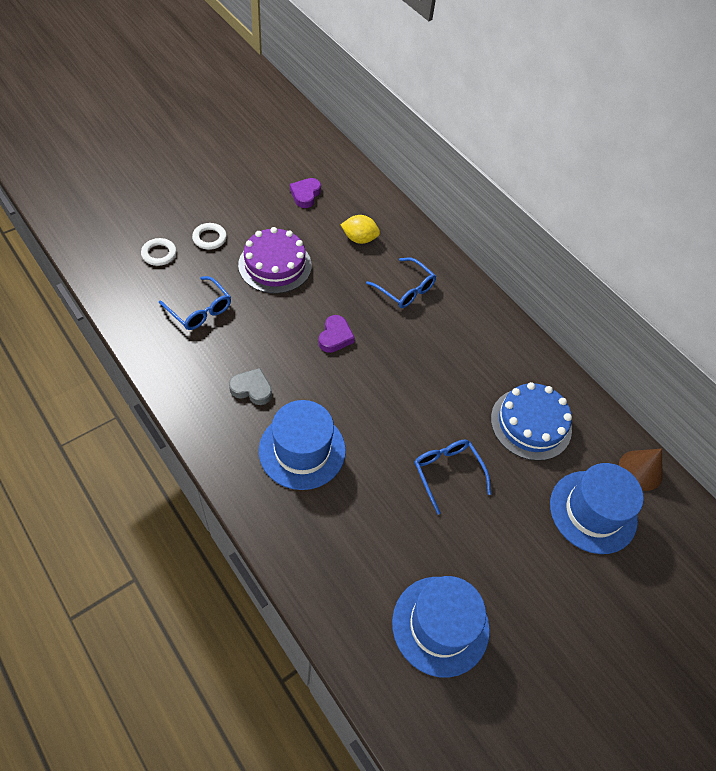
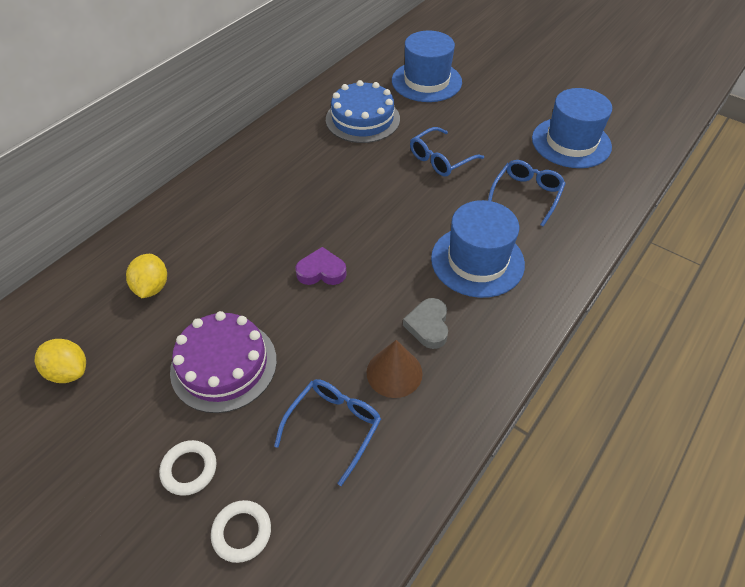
camera: 100 degrees left, 5 degrees down
purple heart [290,178,321,208] -> yellow lemon [35,339,86,383]
blue glasses [366,258,436,308] -> blue glasses moved to [488,160,566,227]
brown cone [619,449,663,491] -> brown cone moved to [367,340,423,398]

